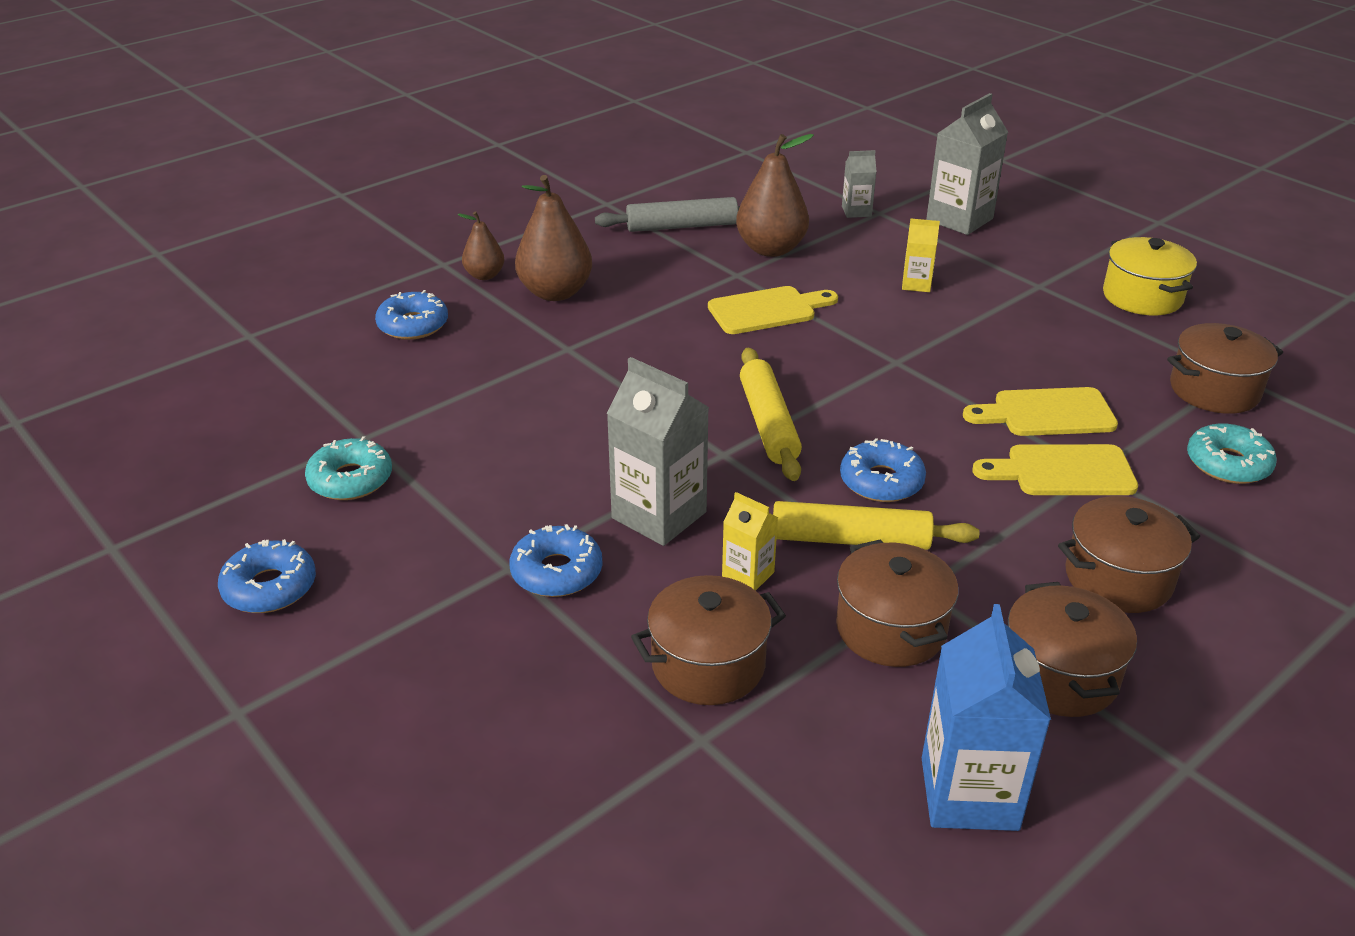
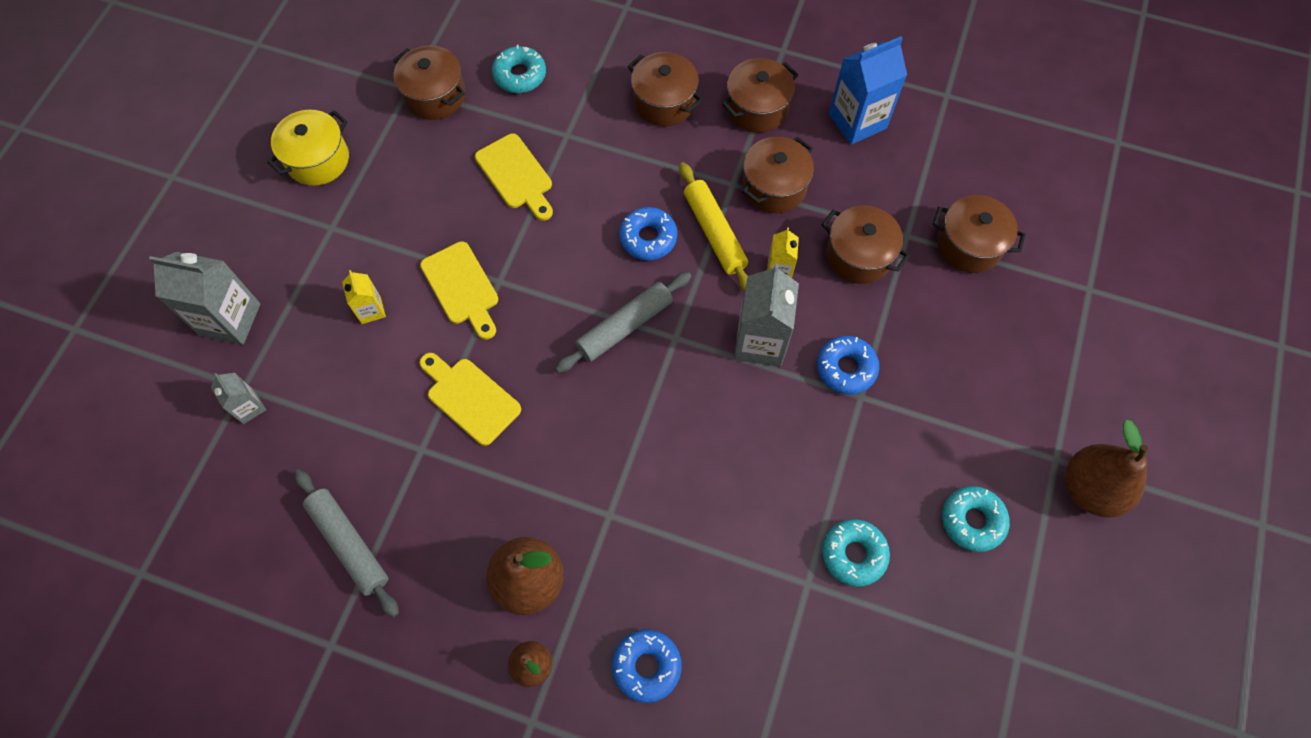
camera: 120 degrees left, 30 degrees up
blue donut [218,539,316,613] -> turquoise donut [942,486,1010,552]
brown pear [736,134,814,257] -> brown pear moved to [1065,420,1148,518]
yellow rolling pin [740,348,802,481] -> grey rolling pin [555,272,692,373]
yellow cutting board [972,444,1138,495] -> yellow cutting board moved to [420,241,498,340]
none -> brown pot [933,195,1026,273]

